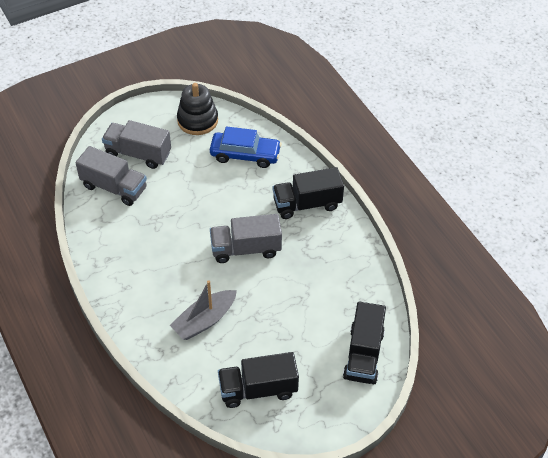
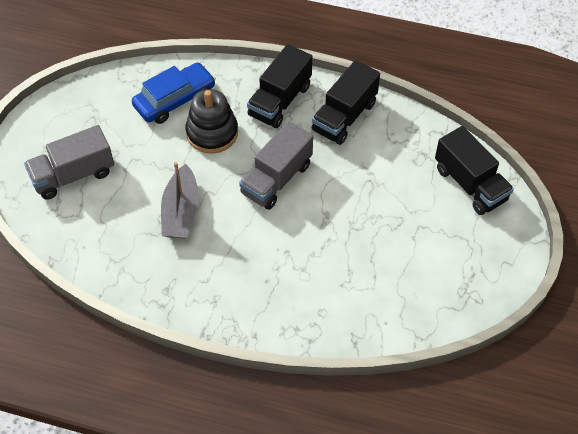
camera: 45 degrees left, 5 degrees up
grey truck [76,146,147,206] -> none
grey boat [170,280,237,340] -> grey boat moved to [161,162,199,239]
black stacking toy [177,83,218,135] -> black stacking toy moved to [186,89,238,154]
black truck [218,352,299,408] -> black truck moved to [312,60,380,145]

